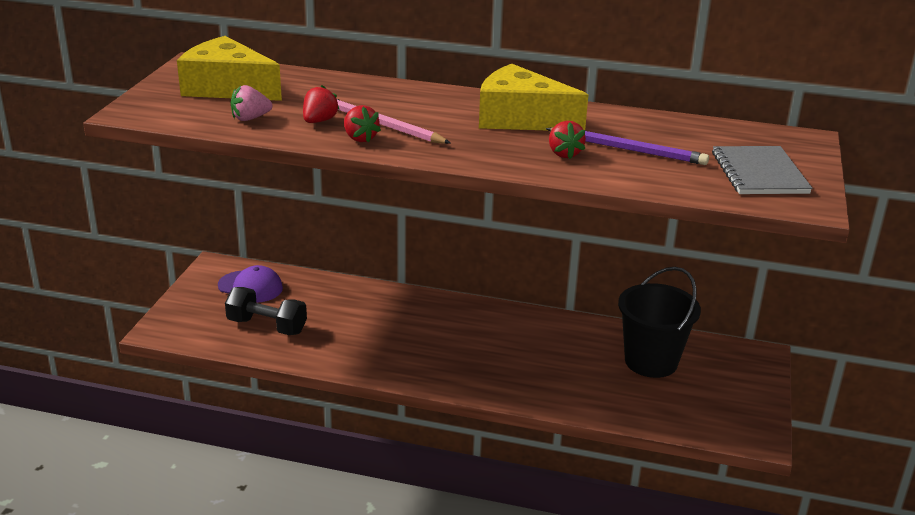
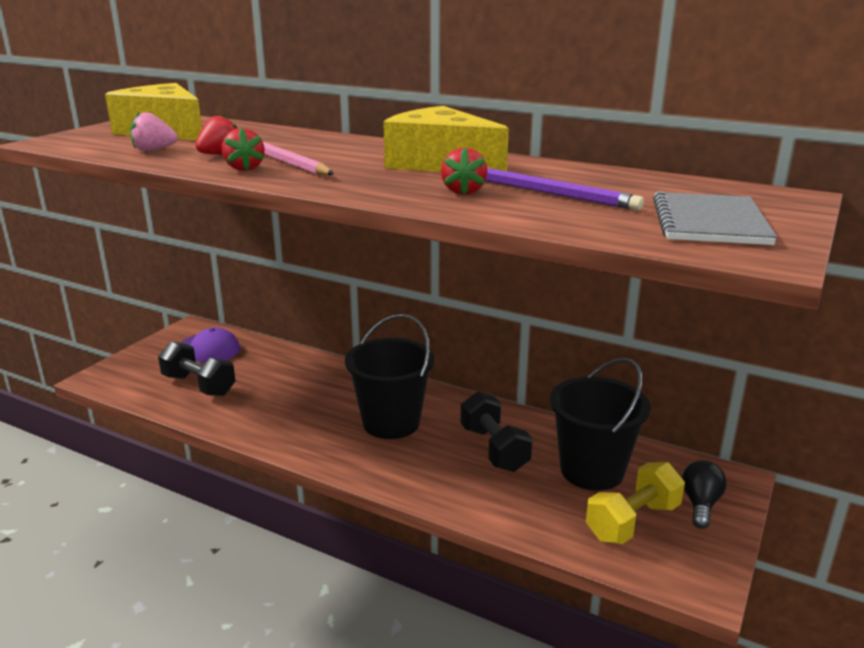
camera: 15 degrees right, 5 degrees down
none -> black bucket [345,314,434,439]
none -> black dumbbell [460,391,533,472]
none -> yellow dumbbell [586,462,685,544]
none -> black light bulb [682,460,727,529]

